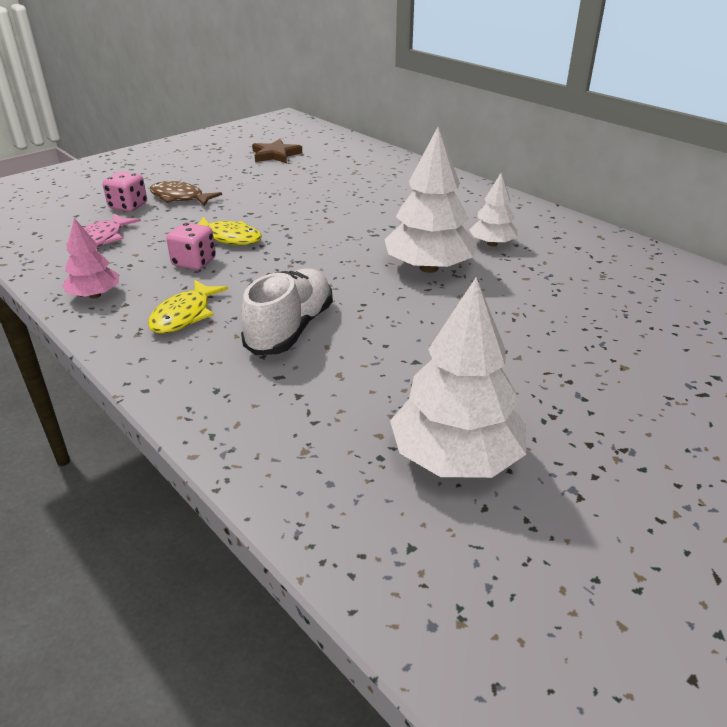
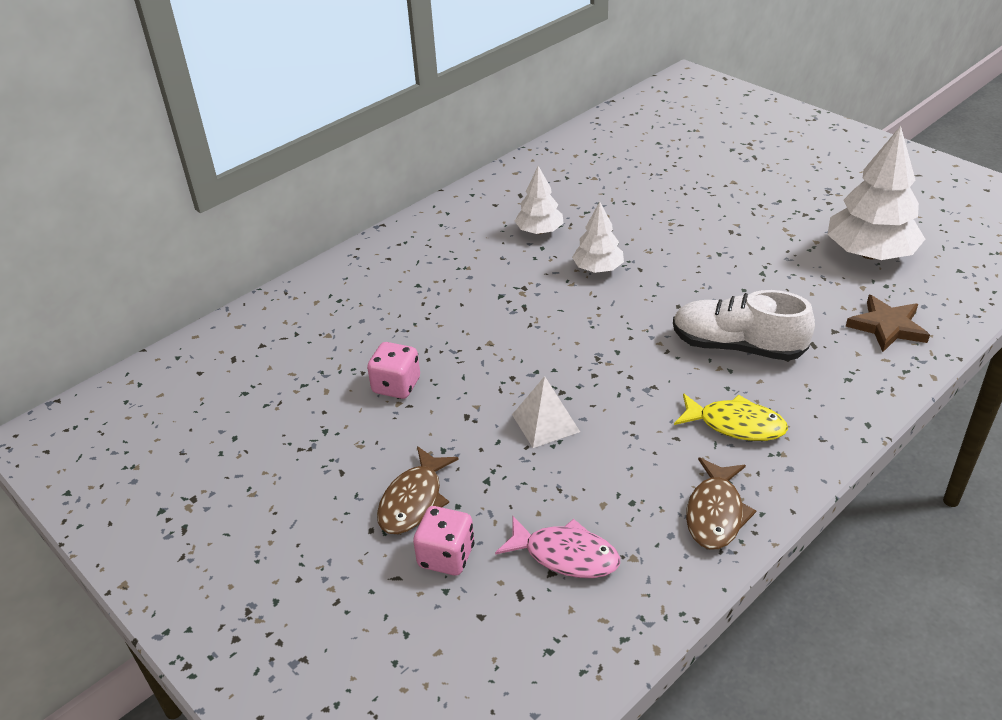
camera: 90 degrees left, 5 degrees up
pink tree [62,218,119,299] -> brown fish [686,457,757,550]
pink dice [166,223,216,270] -> pink dice moved to [367,342,420,399]
yellow fish [198,217,262,245] -> white pyramid [512,376,580,448]
brown star [252,139,302,163] -> brown star moved to [846,295,930,352]
white tree [384,127,477,273] -> white tree [572,202,624,273], size x0.56

